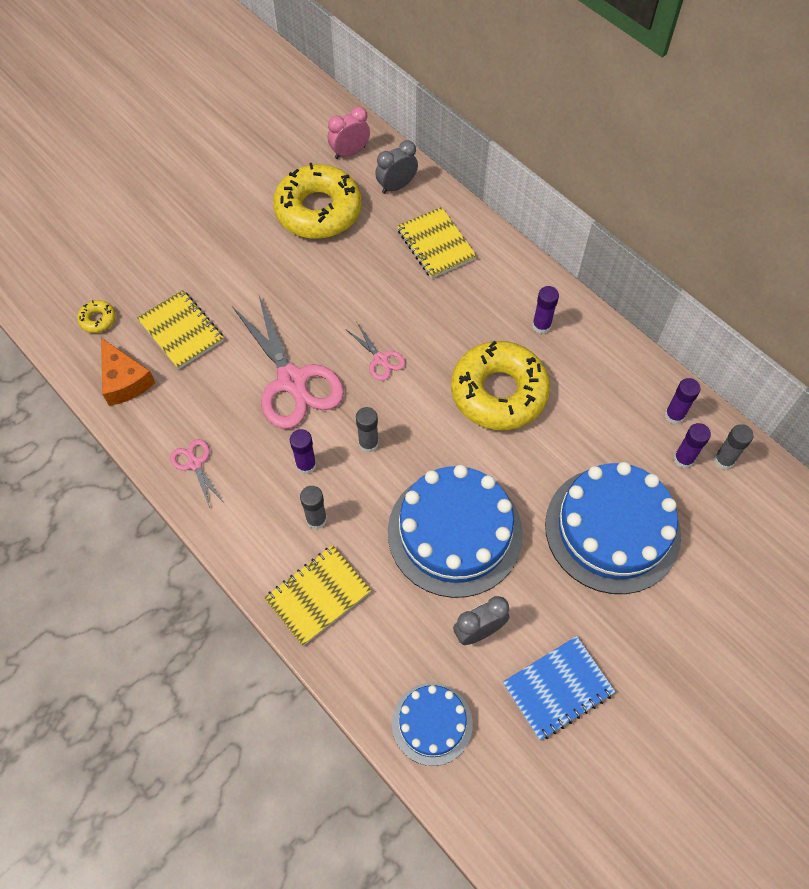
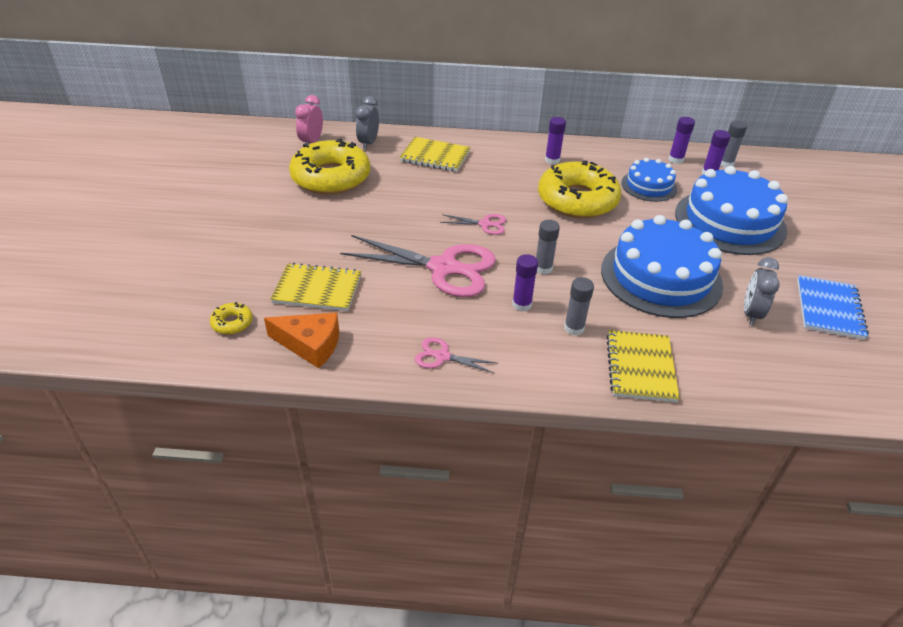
camera: 45 degrees left, 20 degrees down
blue cake [392,683,473,766] -> blue cake moved to [621,158,677,202]

